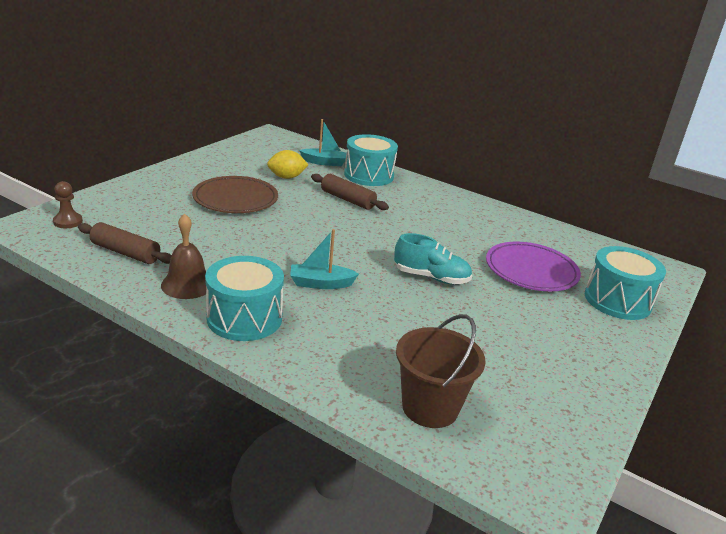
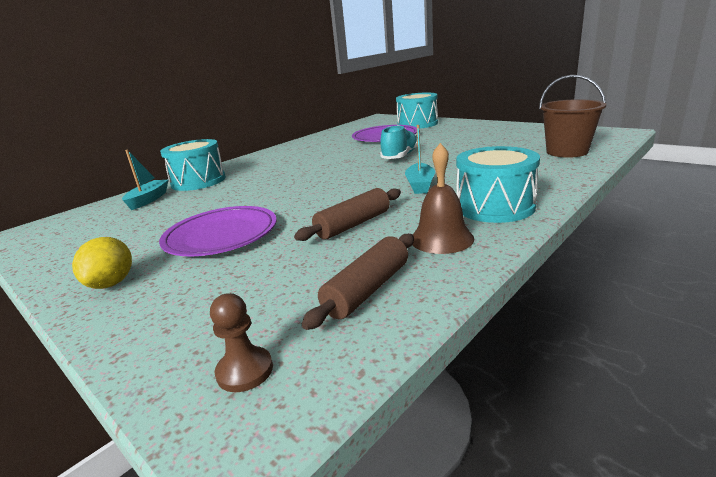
camera: 75 degrees left, 5 degrees down
brown plate [192,176,278,213] -> purple plate [159,206,277,256]
yellow lemon [267,150,308,179] -> yellow lemon moved to [72,237,132,289]
brown rolling pin [311,174,389,210] -> brown rolling pin moved to [294,188,401,241]

